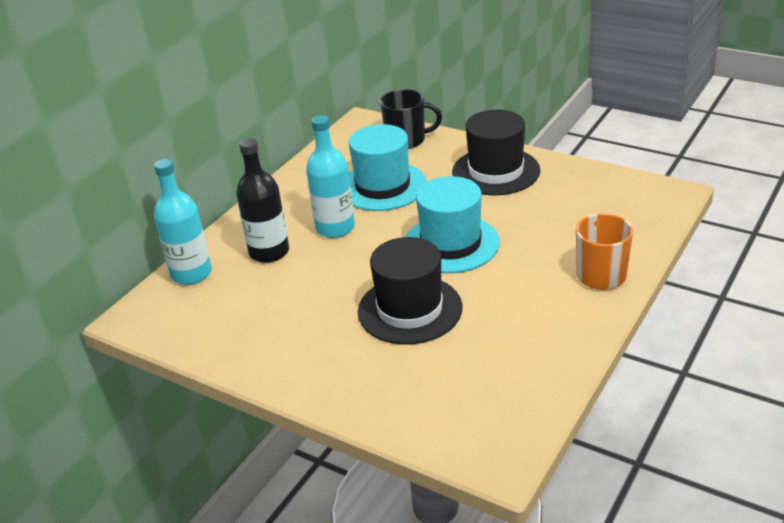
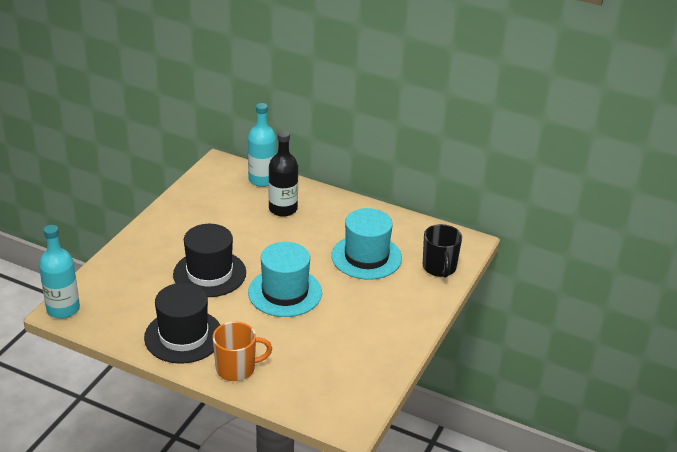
camera: 80 degrees right, 0 degrees up
turquoise bottle [306,115,355,238] -> turquoise bottle moved to [39,225,80,319]
black hat [452,109,540,195] -> black hat moved to [144,283,220,364]

